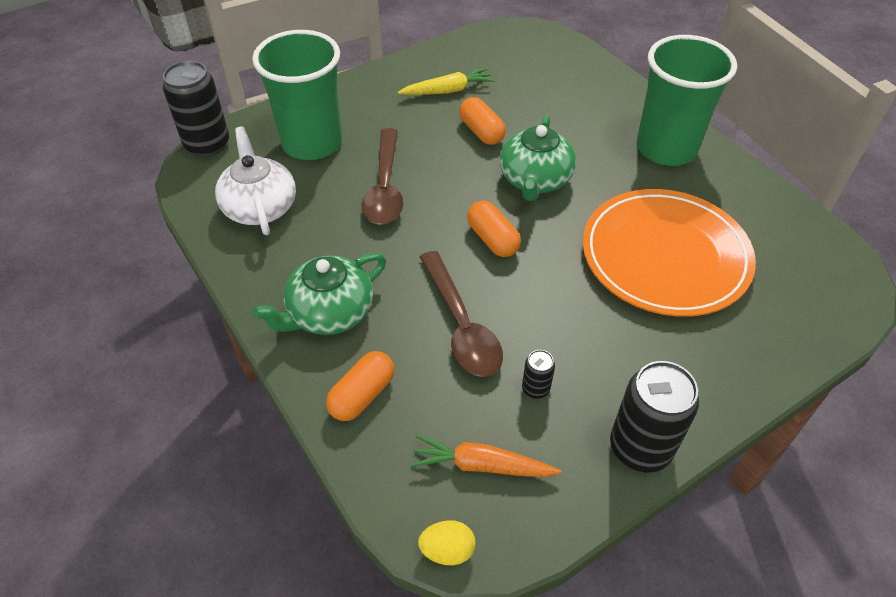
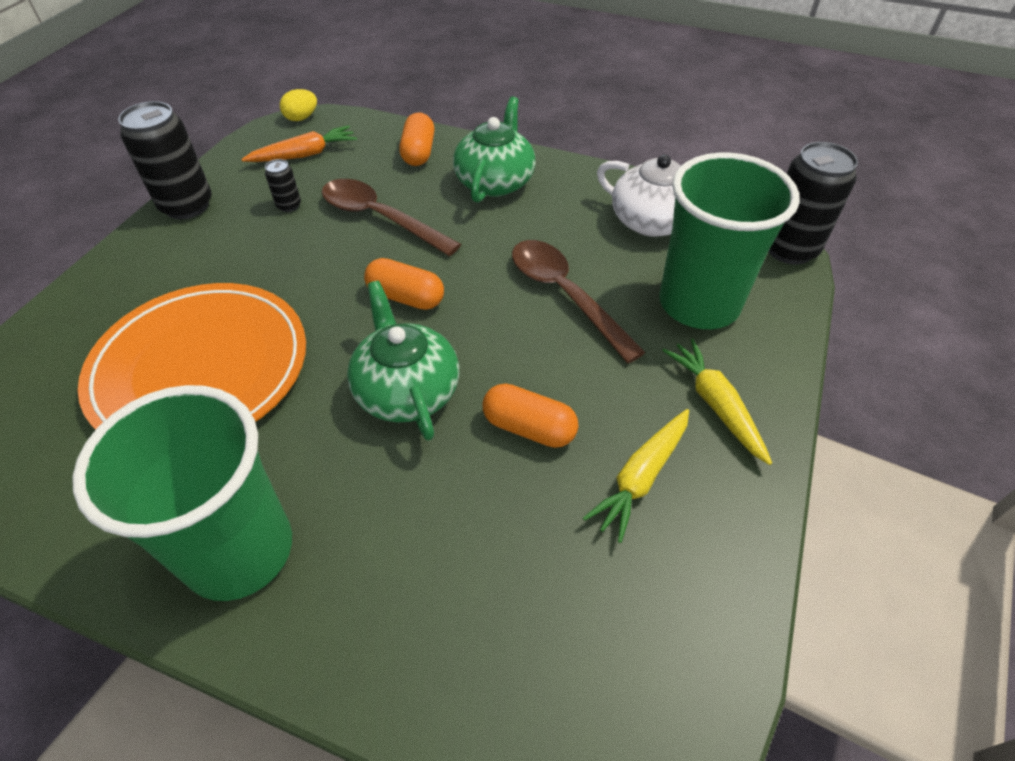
camera: 145 degrees right, 0 degrees up
none -> yellow carrot [662,339,772,465]

